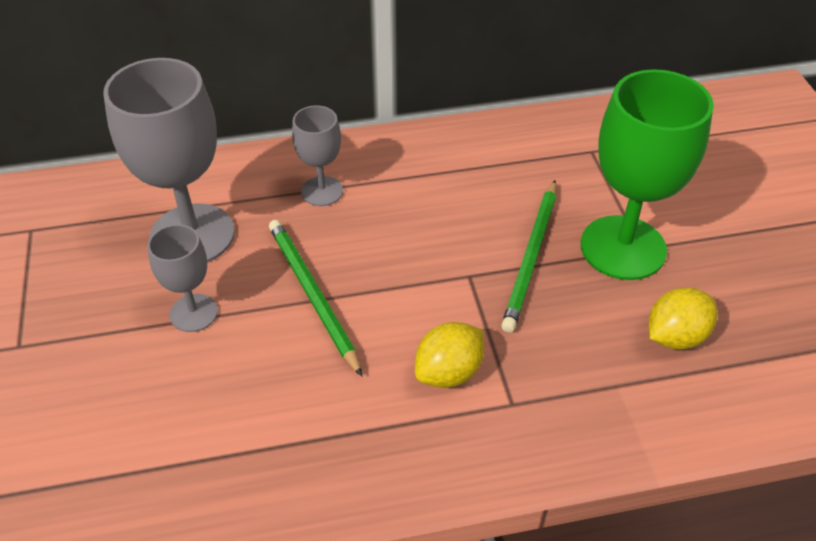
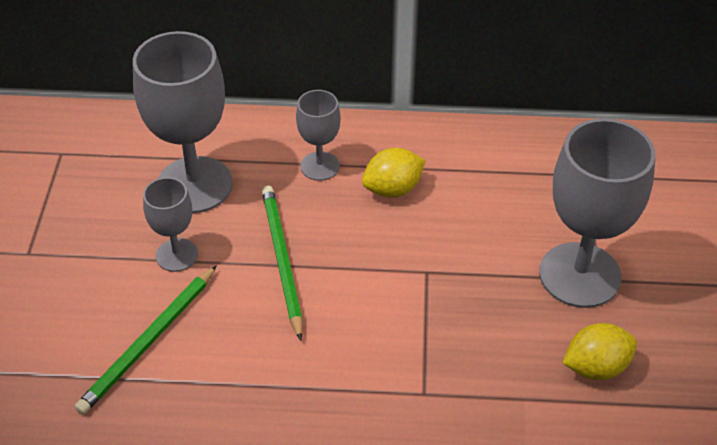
camera: 15 degrees right, 0 degrees up
yellow lemon [415,322,484,388] -> yellow lemon moved to [362,148,426,198]
green pencil [501,180,556,333] -> green pencil moved to [75,265,217,415]
green goblet [581,69,714,280] -> grey goblet [539,119,656,308]

